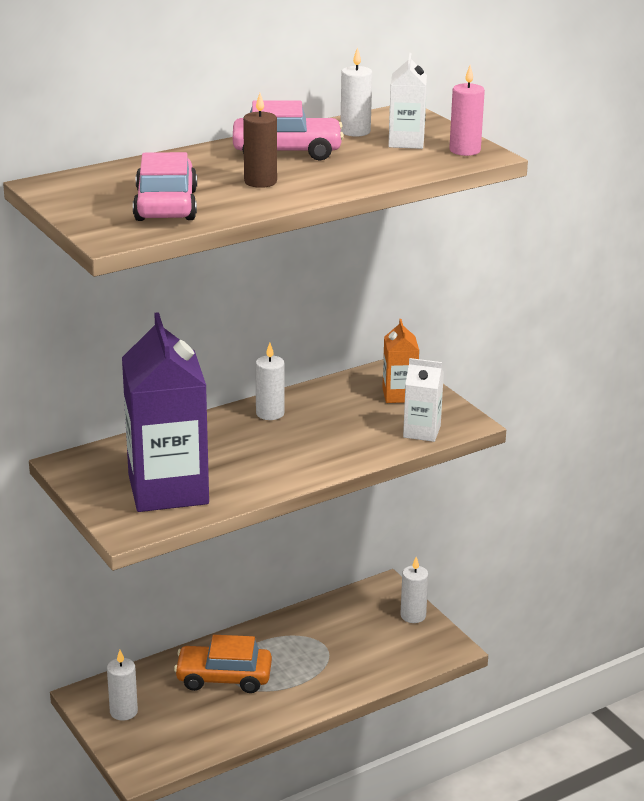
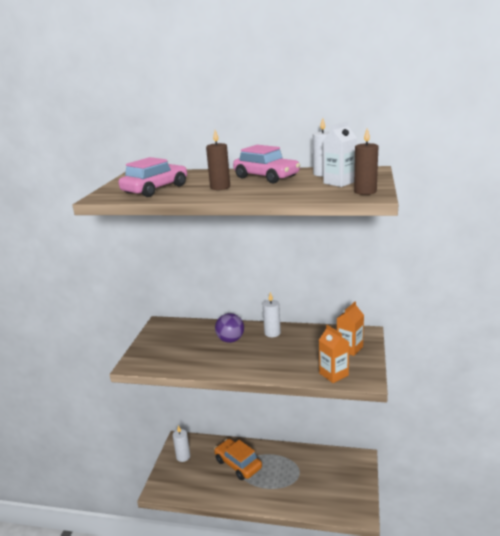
camera: 45 degrees right, 5 degrees down
purple carton [122,312,209,512] -> none
white candle [400,557,428,623] -> none
white carton [403,358,444,442] -> orange carton [319,325,349,383]
pink candle [449,65,485,156] -> brown candle [354,128,378,195]
none -> purple ball [215,313,244,343]

